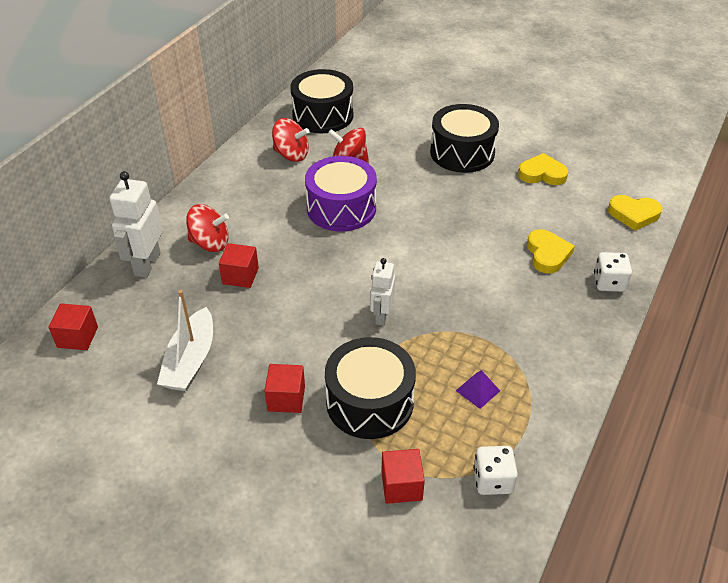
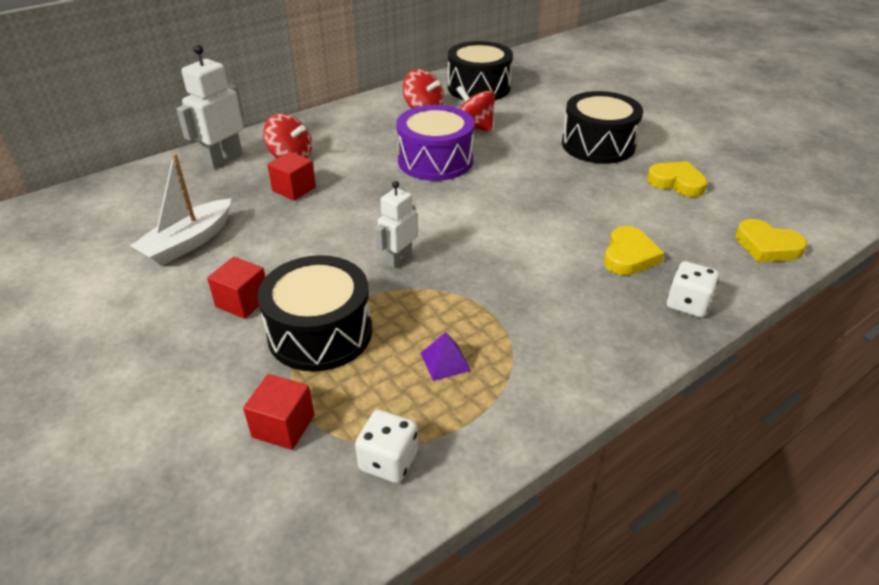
camera: 25 degrees right, 5 degrees down
red cube [48,303,98,350] -> none

